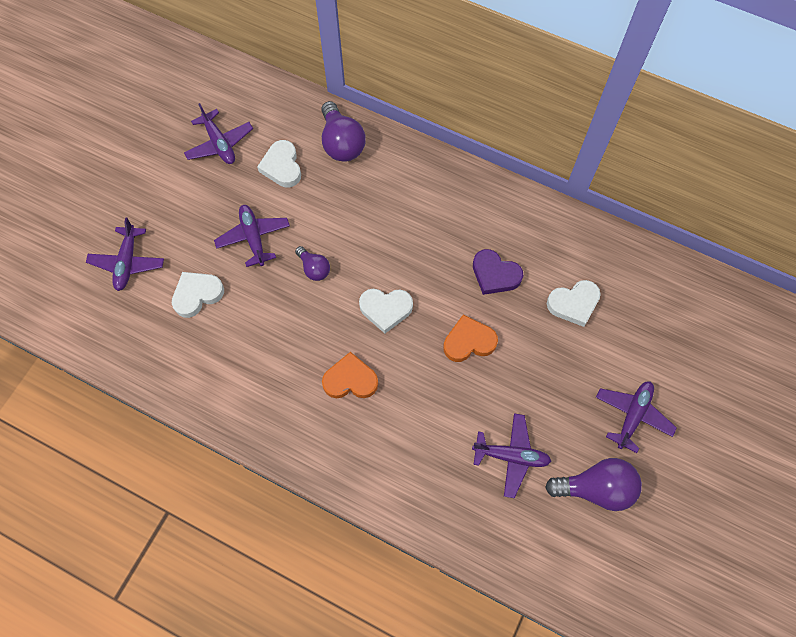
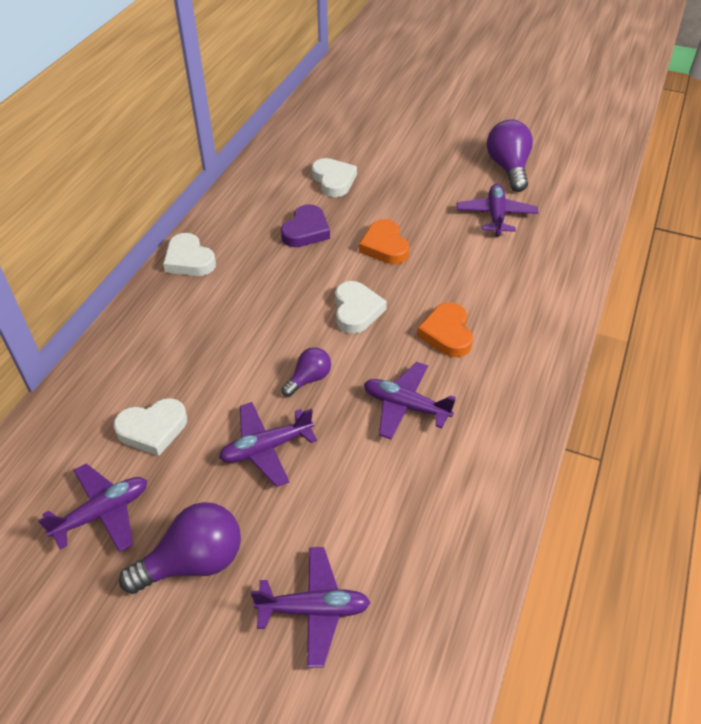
camera: 95 degrees left, 20 degrees down
white heart [172,272,224,318] -> white heart moved to [163,233,216,276]
purple light bulb [321,101,366,162] -> purple light bulb moved to [119,502,241,594]
purple plane [596,381,677,453] -> purple plane moved to [364,362,456,439]

